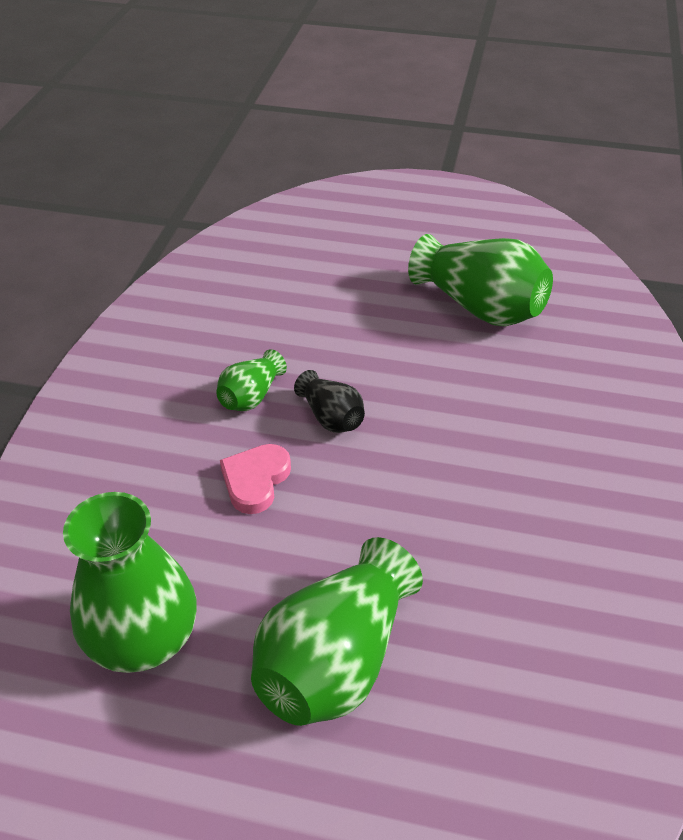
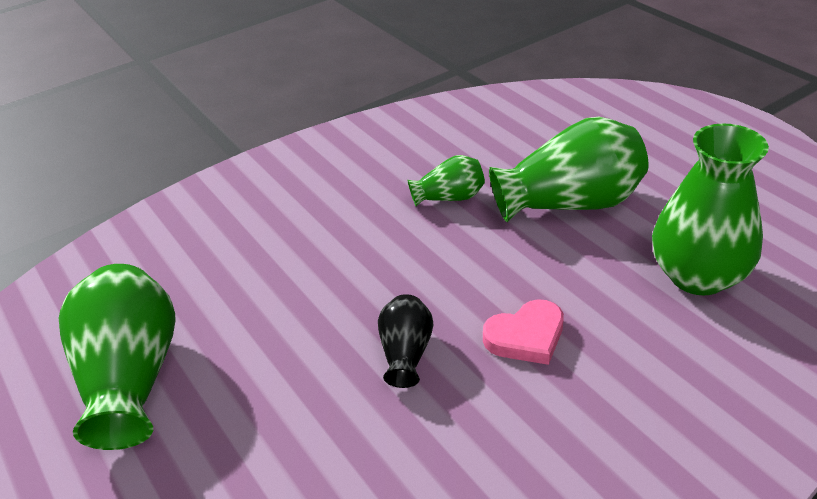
camera: 135 degrees left, 5 degrees down
green vase [216,349,287,411] -> green vase moved to [407,155,485,207]

